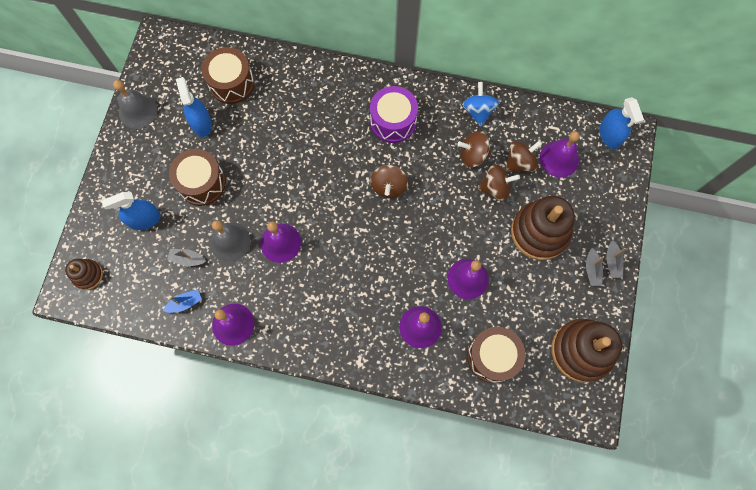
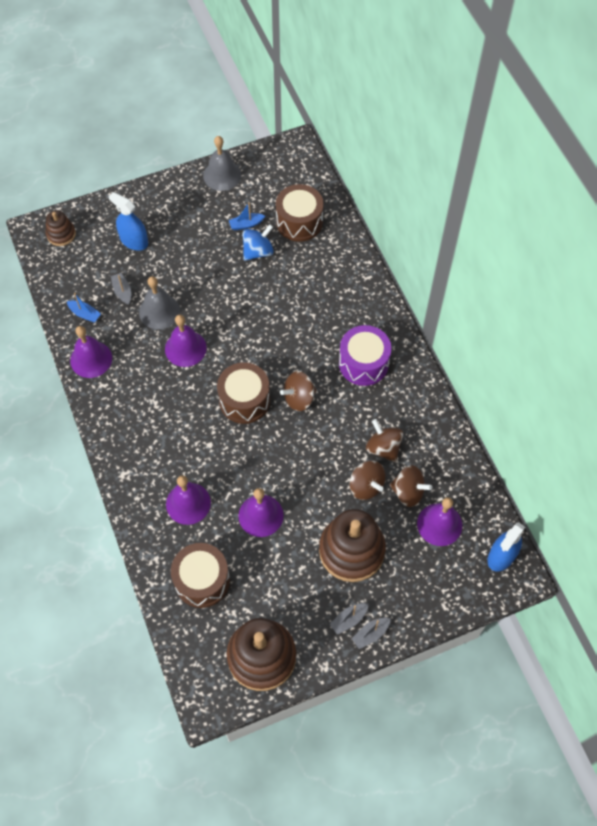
camera: 55 degrees right, 10 degrees down
brown drum [169,149,226,206] -> brown drum moved to [217,362,270,424]
blue spray bottle [176,77,212,137] -> blue boat [229,202,265,230]
blue spinning top [462,82,499,126] -> blue spinning top moved to [243,224,274,261]

